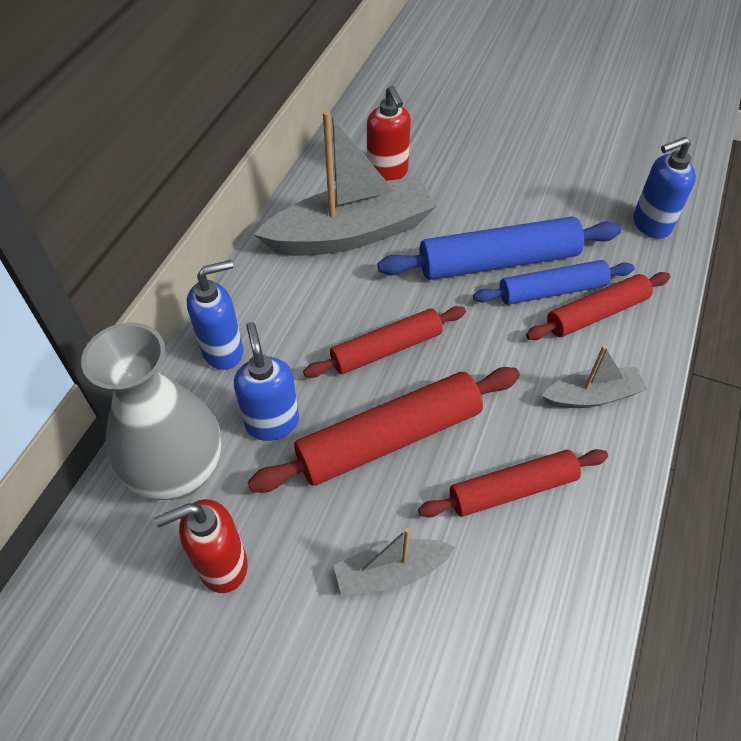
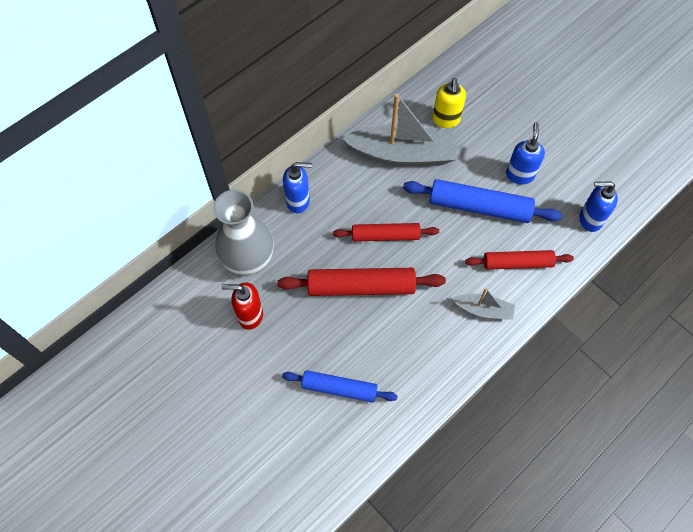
camera: 25 degrees right, 10 degrees up
blue soap dispenser [234,322,299,441] -> blue soap dispenser moved to [506,122,545,185]
grey boat [333,528,455,596] -> none
red soap dispenser [367,86,411,181] -> yellow soap dispenser [432,78,466,128]
red rolling pin [418,449,608,518] -> none
blue rolling pin [473,260,635,305] -> blue rolling pin moved to [282,370,397,403]

